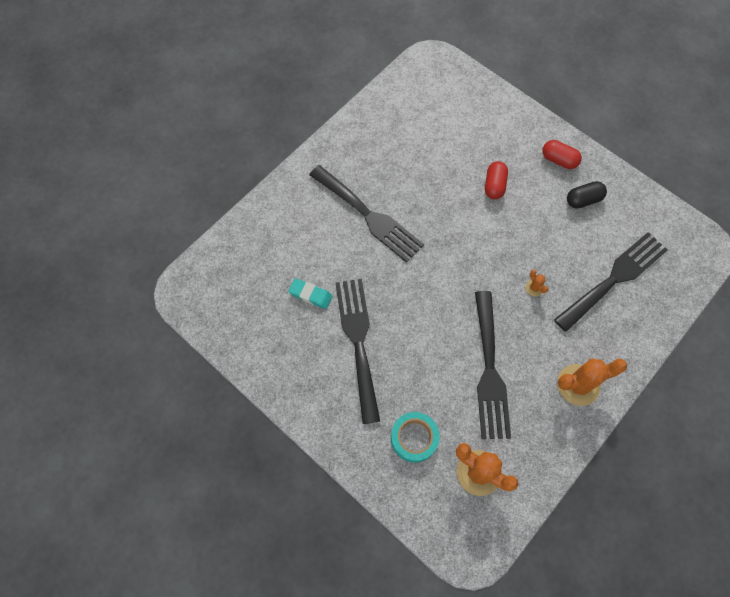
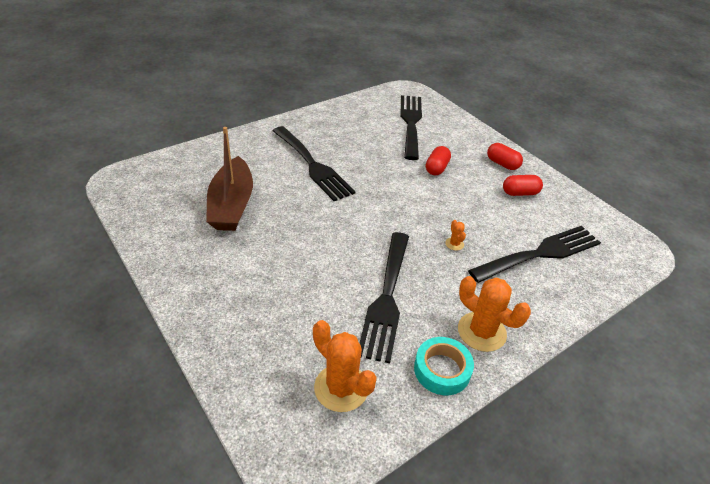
camera: 10 degrees right, 25 degrees down
turquoise eraser [288,278,333,309] -> brown boat [206,127,253,231]
black fork [335,279,380,424] -> black fork moved to [400,95,422,160]
turquoise tape [391,412,440,463] -> turquoise tape moved to [414,337,474,395]
orange cactus [557,358,627,406] -> orange cactus turned 45 degrees clockwise [458,276,531,352]
black capsule [567,181,607,209] -> red capsule [503,175,543,196]

